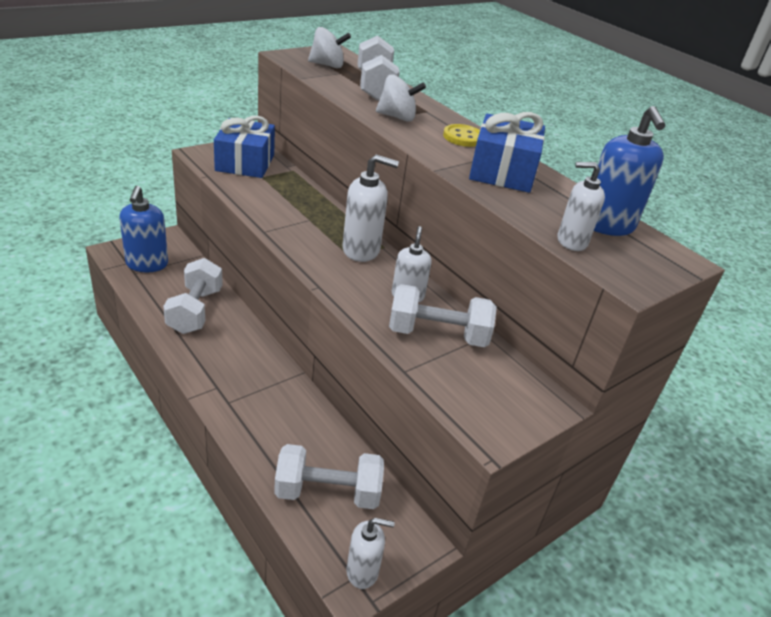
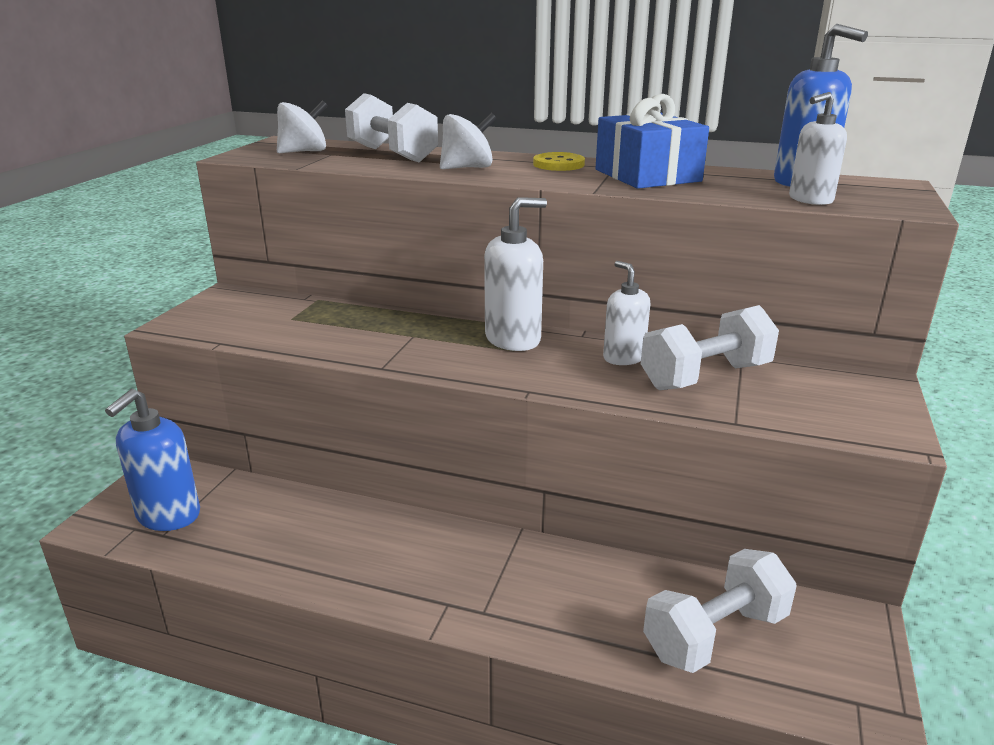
camera: 30 degrees left, 10 degrees down
blue soap dispenser [119,186,168,272] -> blue soap dispenser turned 60 degrees clockwise [105,389,200,531]
white dumbbell [163,258,223,334] -> none
blue gift [214,116,275,178] -> none
white soap dispenser [346,518,395,589] -> none

